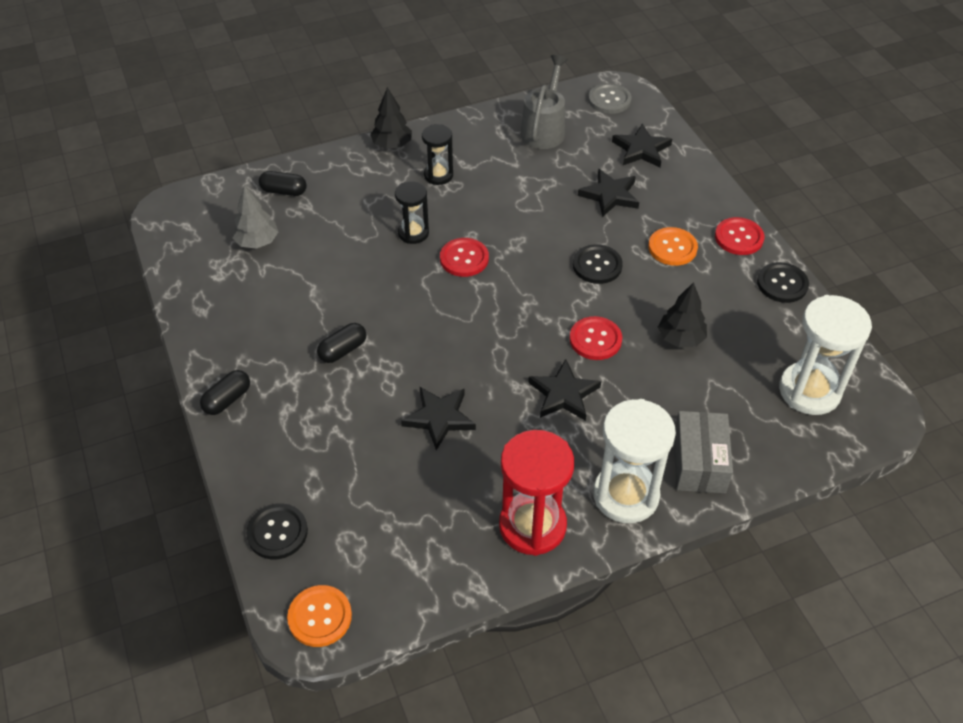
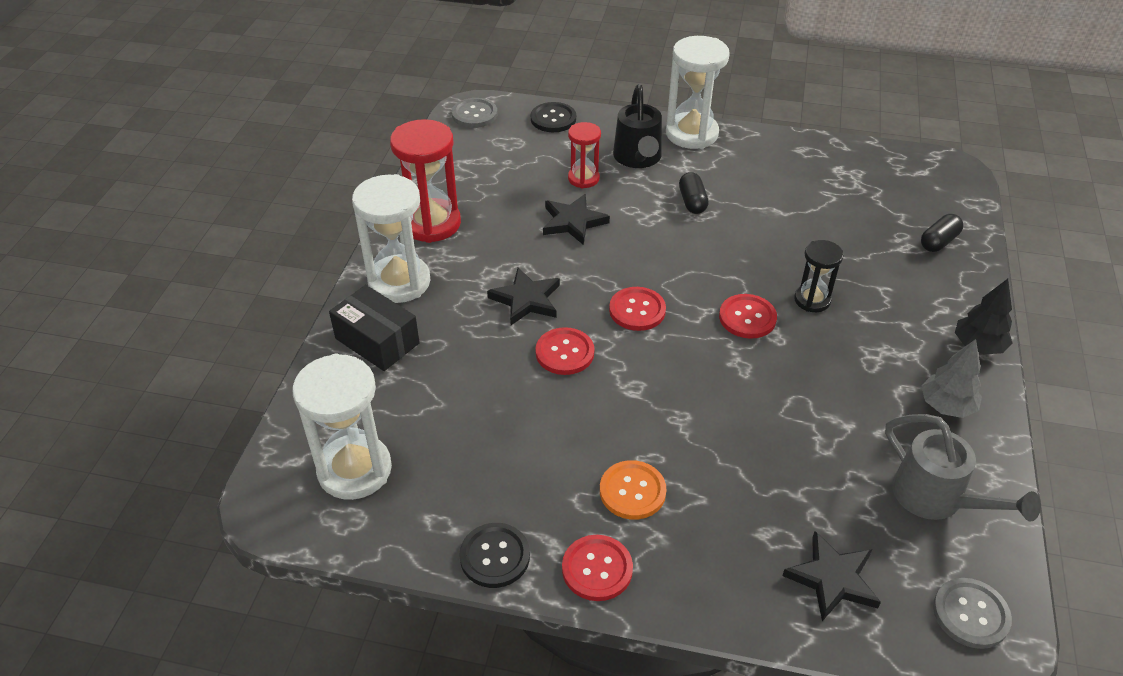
camera: 125 degrees right, 5 degrees down
black capsule [200,370,250,415] -> white hourglass [666,36,730,149]
grey tree [232,185,278,249] -> grey tree moved to [921,339,982,418]
orange button [287,585,352,647] -> grey button [452,98,497,128]
black hourglass [422,124,453,185] -> none
black button [573,244,623,284] -> none
black star [578,169,639,217] -> none
black tree [658,282,707,348] -> none
grey box [674,411,733,493] -> black box [329,285,420,371]
none -> red hourglass [568,122,601,188]
none -> red button [609,287,666,331]
none -> black watering can [613,84,662,168]

